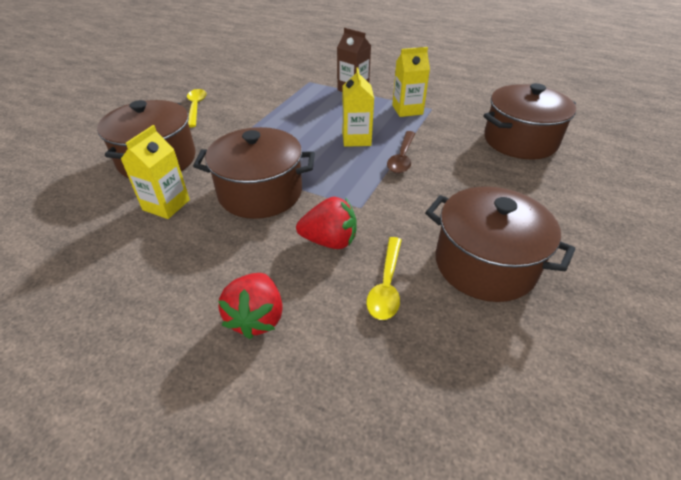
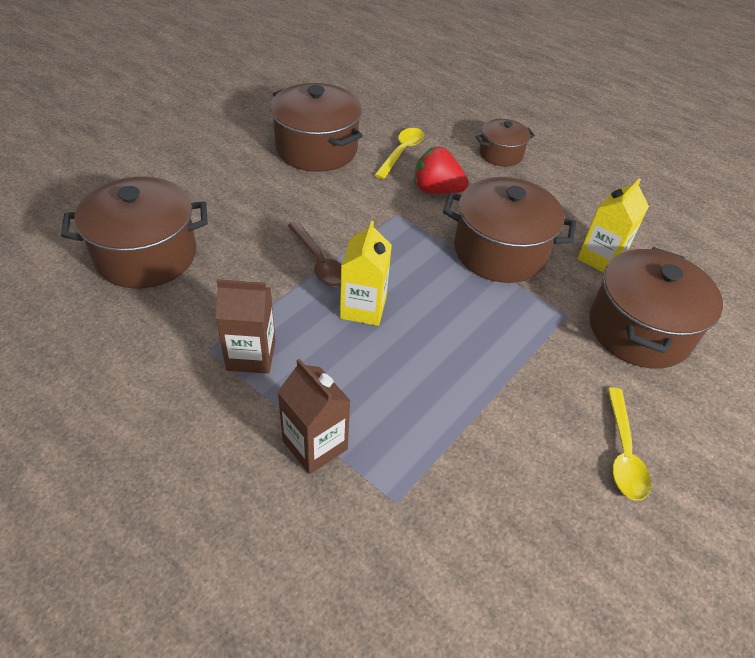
camera: 170 degrees left, 5 degrees up
red strawberry [218,273,283,339] -> brown pot [475,119,535,166]
brown spoon [387,131,415,173] -> brown spoon turned 120 degrees clockwise [288,221,341,287]
yellow carton [392,47,430,117] -> brown carton [216,279,276,374]

